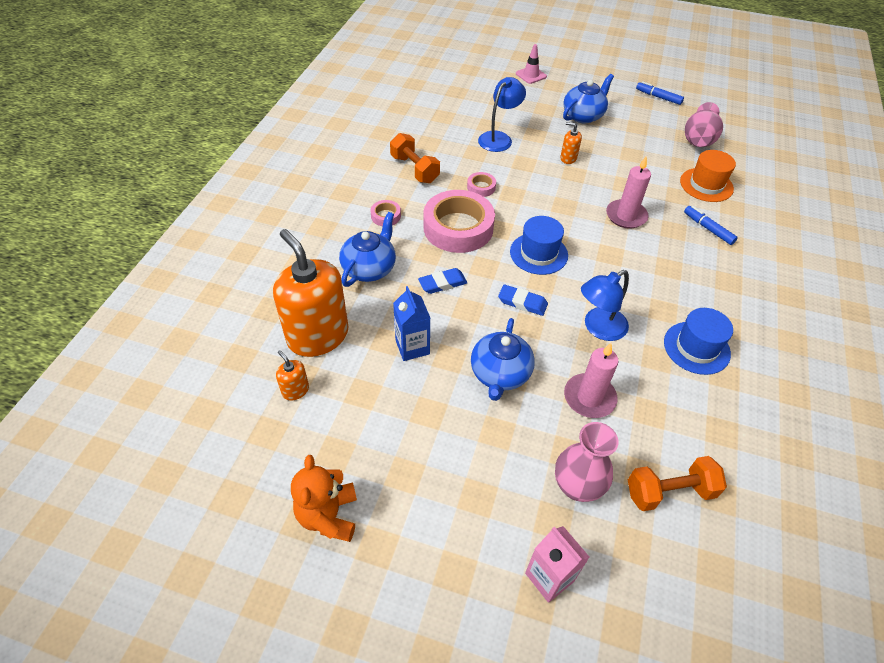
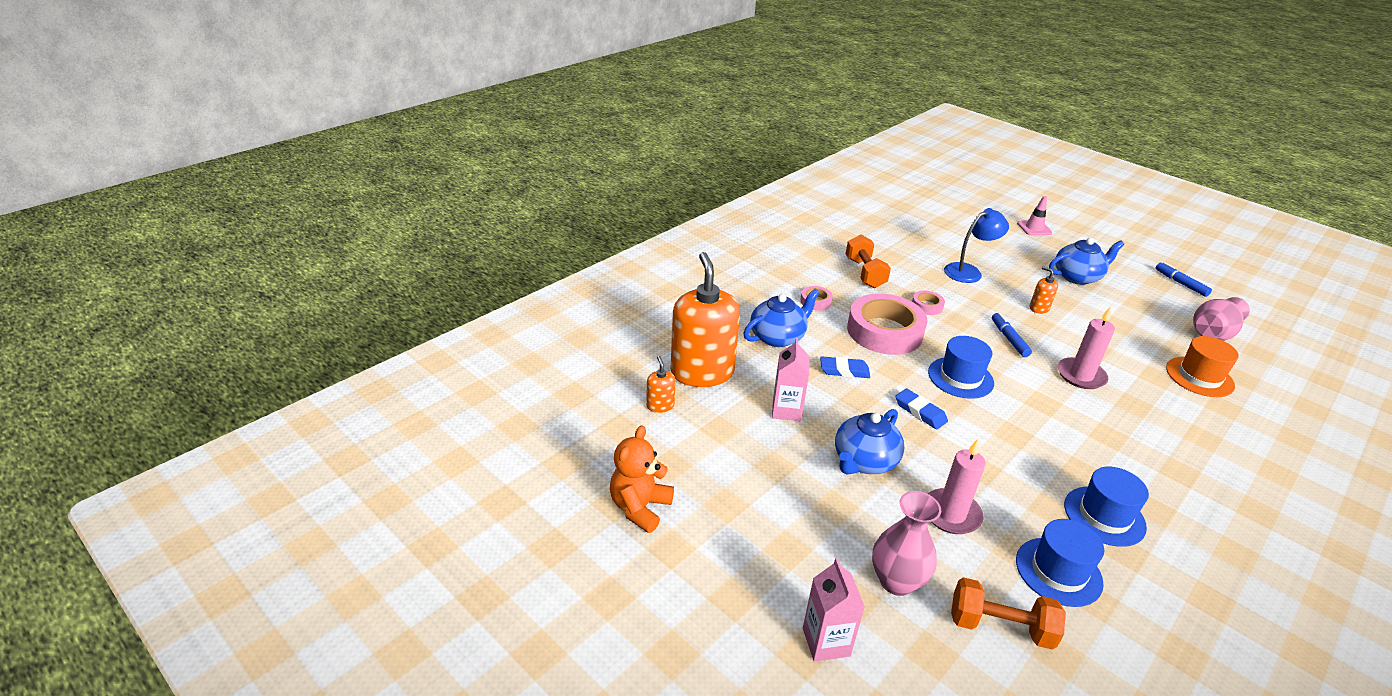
camera: 25 degrees right, 15 degrees down
blue carton [393,286,430,361] -> pink carton [772,338,809,421]
blue lamp [581,270,629,341] -> none
blue marker [684,206,738,245] -> blue marker moved to [992,313,1032,357]
none -> blue hat [1016,519,1104,607]

